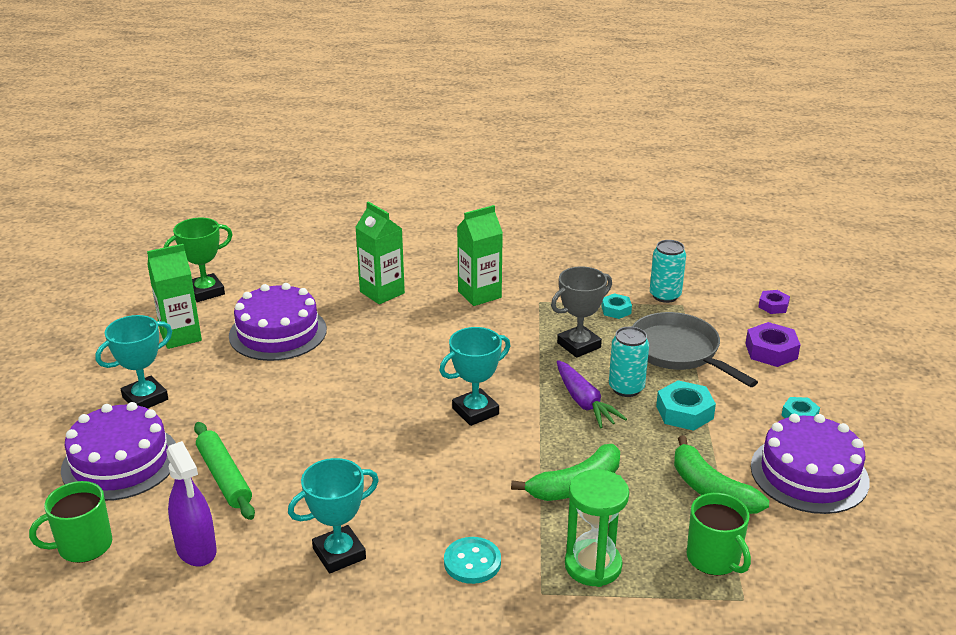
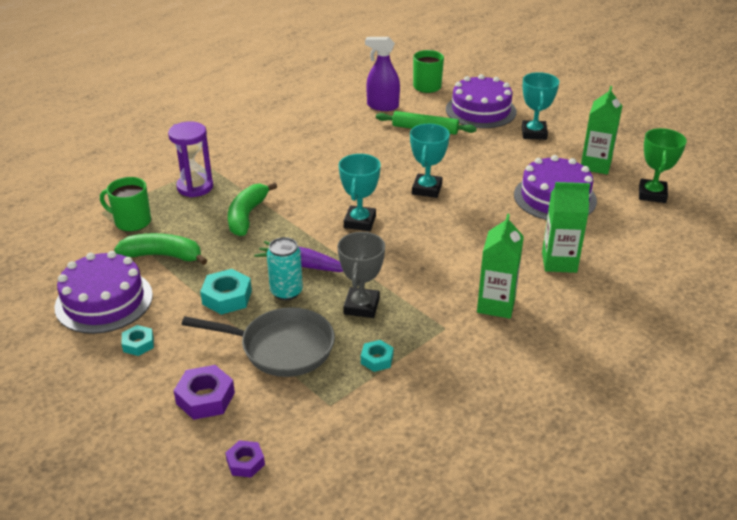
camera: 135 degrees right, 5 degrees up
turquoise trophy [288,458,379,574] -> turquoise trophy moved to [410,124,450,198]
turquoise button [444,537,501,584] -> none
green hourglass [565,469,629,587] -> purple hourglass [168,121,213,197]
turquoise can [650,240,686,303] -> none

